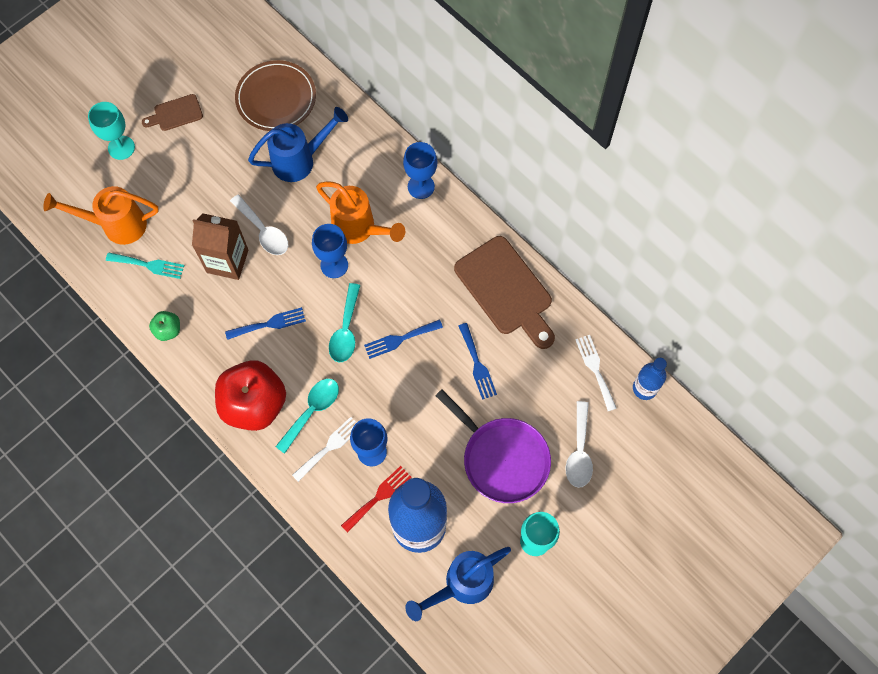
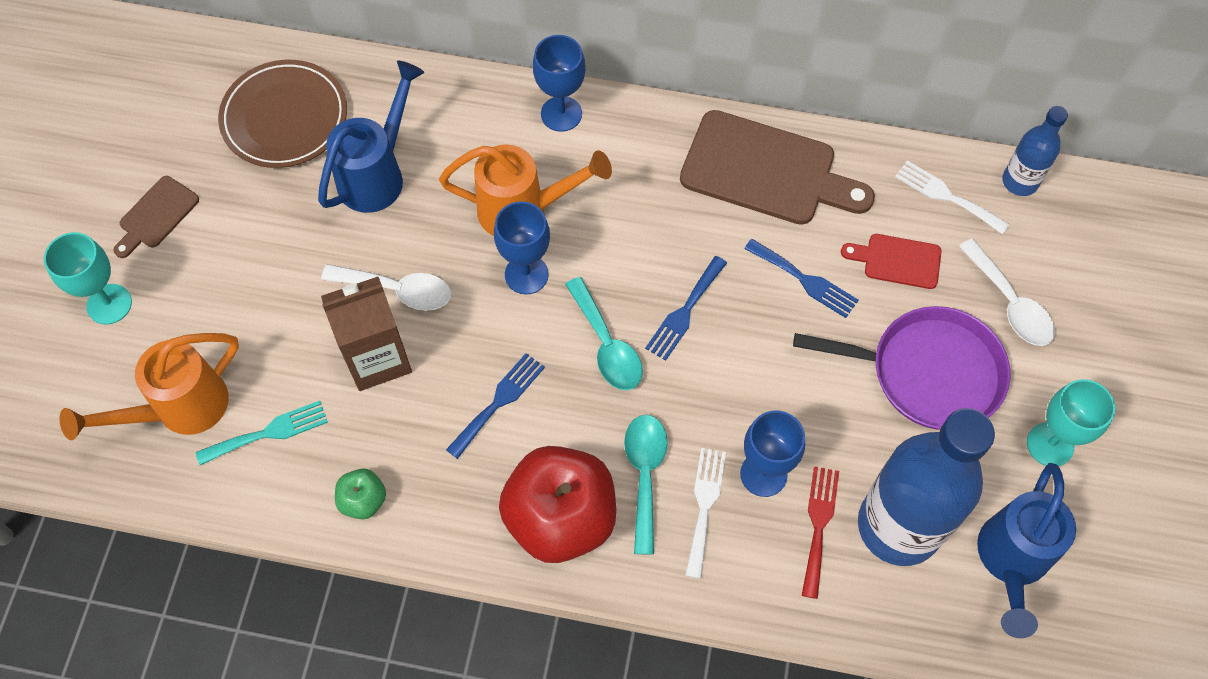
camera: 35 degrees left, 5 degrees down
none -> red cutting board [841,234,942,289]

